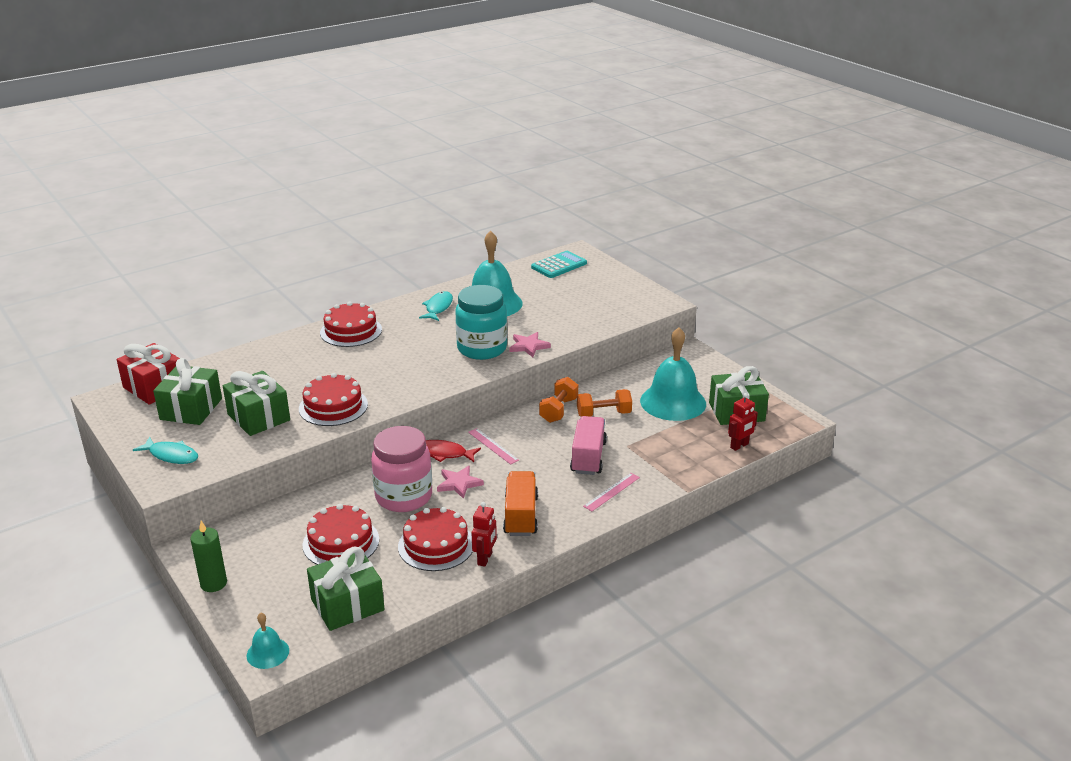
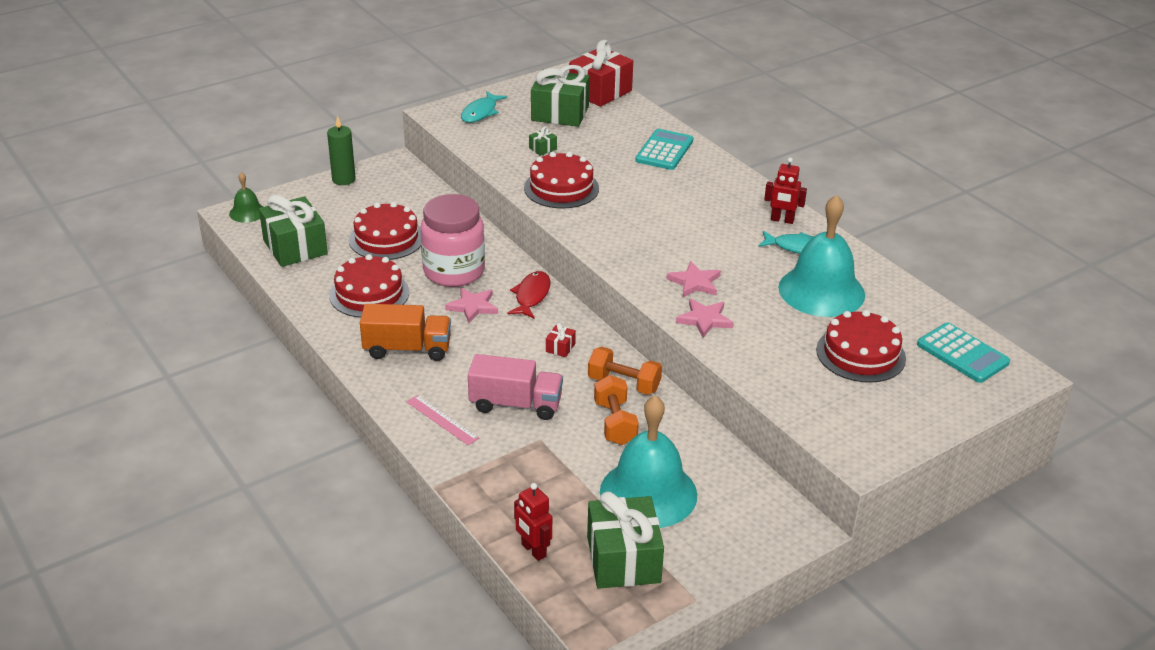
camera: 90 degrees right, 5 degrees up
green gift [223,371,290,436] -> green gift [529,126,557,156], size x0.41
turquoise bell [247,613,289,669] -> green bell [229,172,263,223]
red cake [320,302,382,347] -> red cake moved to [816,310,906,383]
turquoise jar [455,285,507,360] -> pink star [667,261,721,297]
pink ruler [468,428,519,465] -> none
red robot [472,502,497,567] -> red robot moved to [764,158,807,224]
none -> red gift [546,323,576,357]
none -> turquoise calculator [635,129,693,170]

